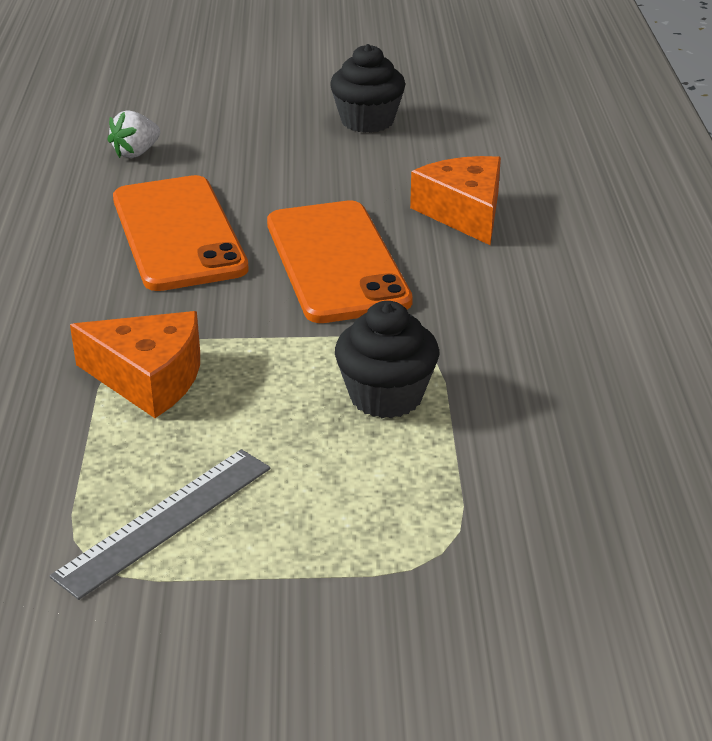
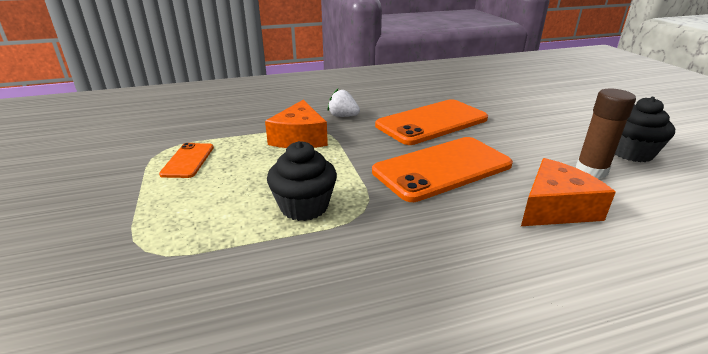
camera: 75 degrees right, 5 degrees down
grey ruler [50,449,270,600] -> orange phone [159,143,214,178]
white strawberry [107,110,160,158] -> white strawberry moved to [327,89,360,117]
none -> brown glue stick [576,89,636,178]

